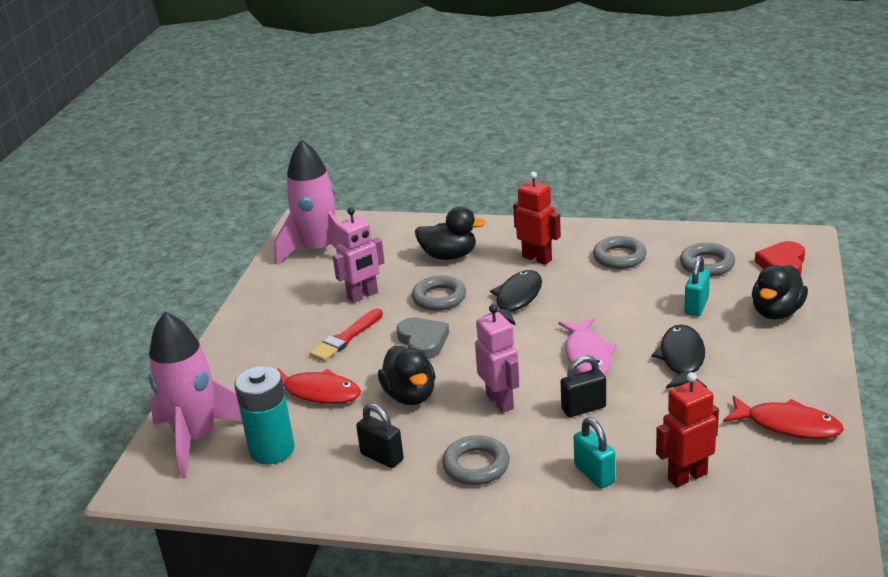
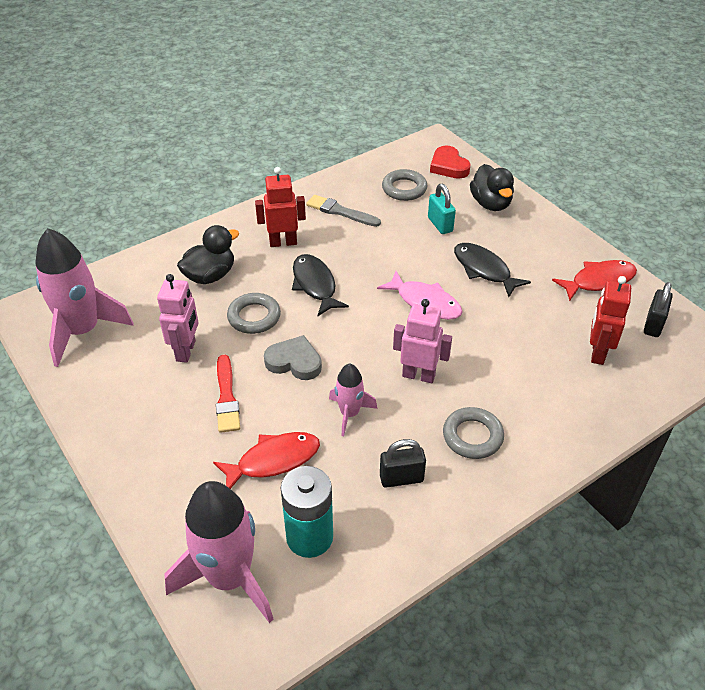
camera: 50 degrees left, 15 degrees up
black duck [378,346,435,405] -> pink rocket [329,364,377,436]
black padlock [561,355,606,417] -> black padlock moved to [644,282,673,337]
turquoise padlock [574,418,615,489] -> none
grey ring [593,236,647,269] -> grey brush [306,195,381,227]

